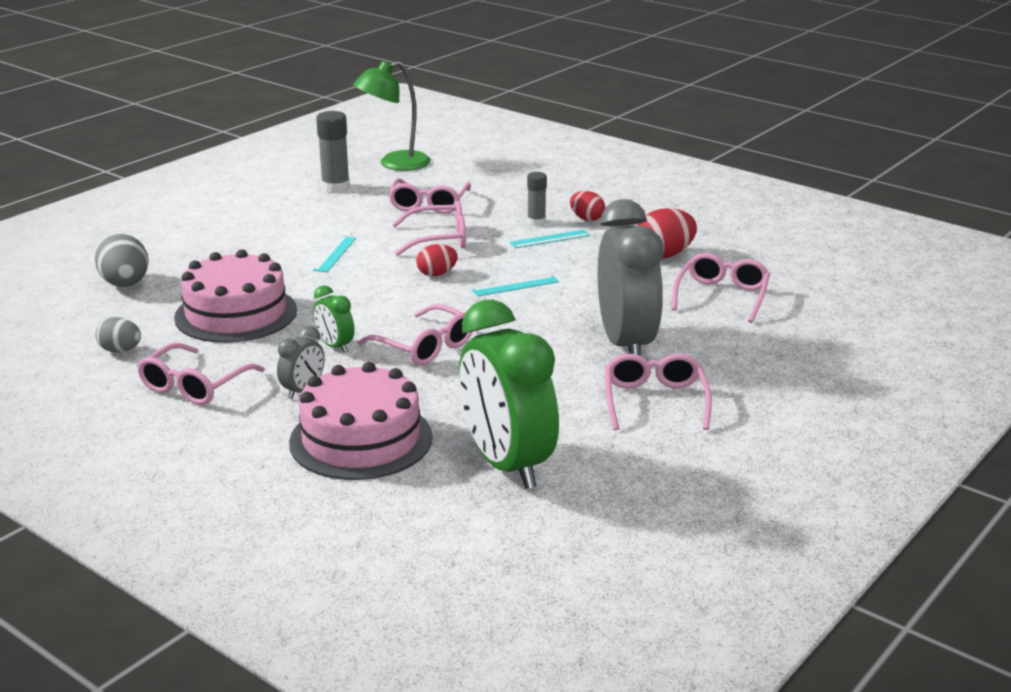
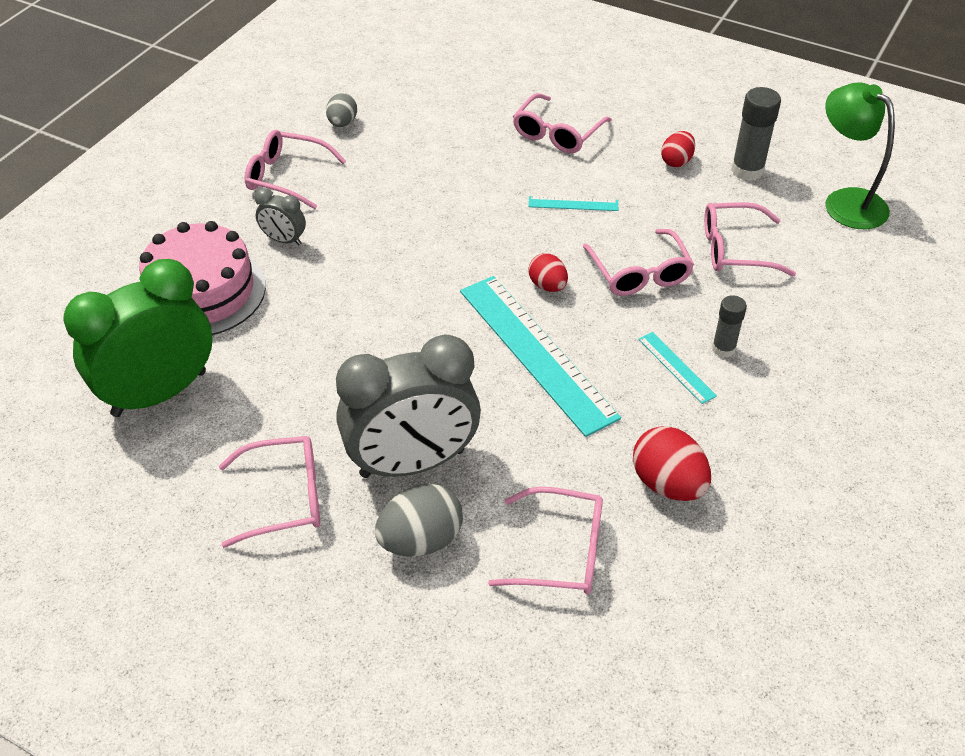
camera: 80 degrees right, 20 degrees up
grey egg [95,234,149,287] -> grey egg moved to [375,483,463,557]
pink cake [174,249,297,343] -> none
green clock [313,285,355,353] -> none
pink glasses [358,304,473,365] -> pink glasses moved to [513,93,612,153]
turquoise ruler [472,275,559,297] -> turquoise ruler [460,276,621,437], size x2.27
red egg [570,191,605,221] -> red egg moved to [661,131,695,167]

